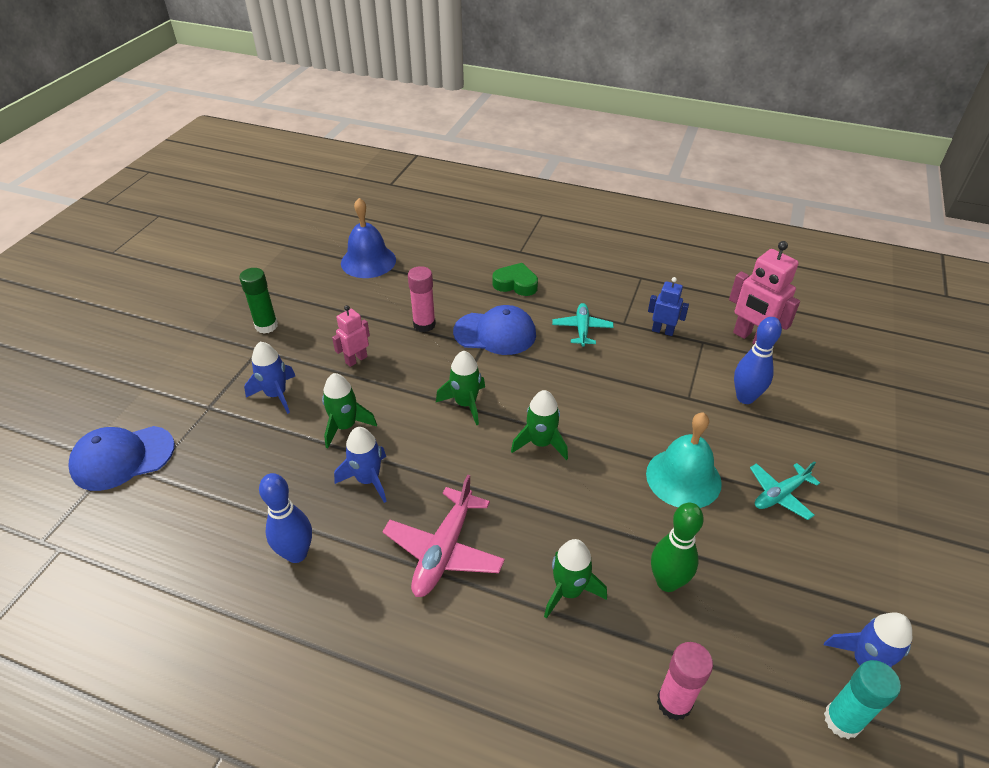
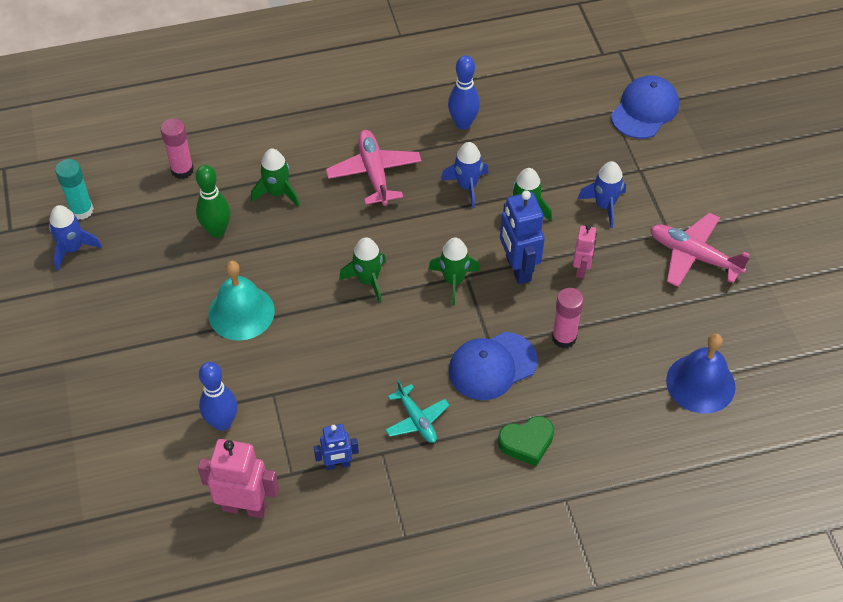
camera: 145 degrees right, 10 degrees up
green glue stick [239,268,278,334] -> pink plane [650,213,750,287]
turquoise plane [750,461,820,520] -> none
none -> blue robot [500,190,545,284]

